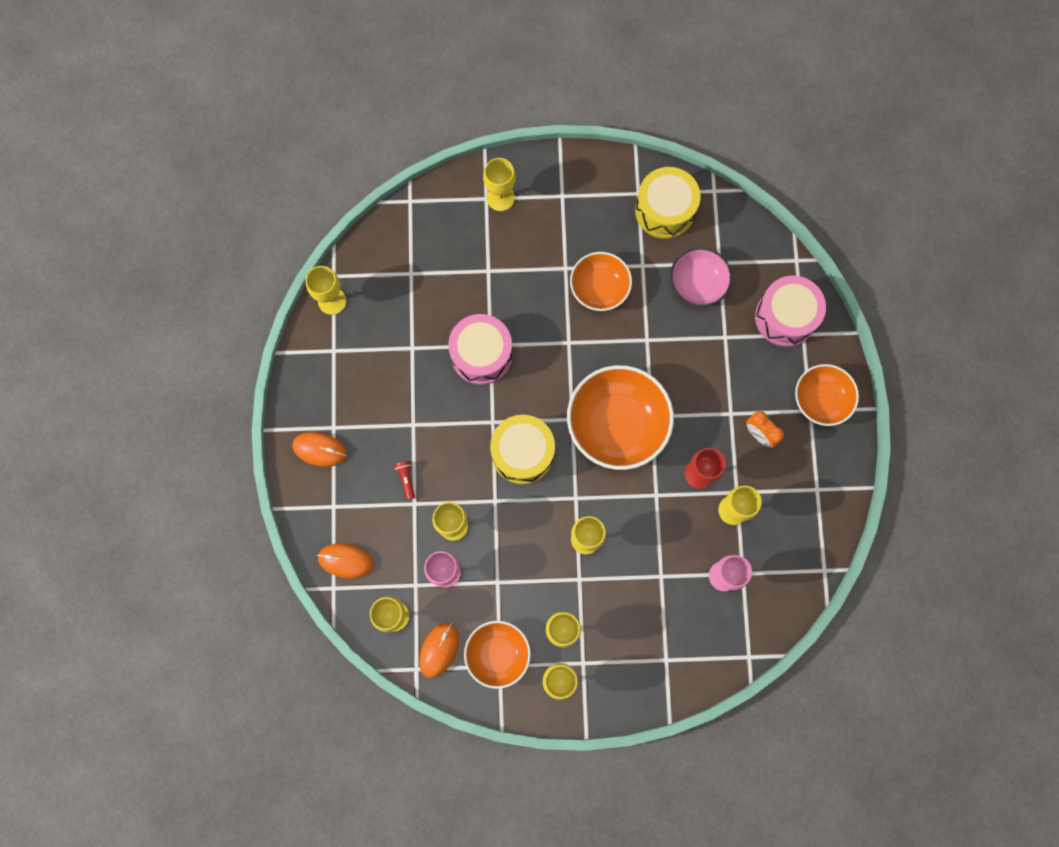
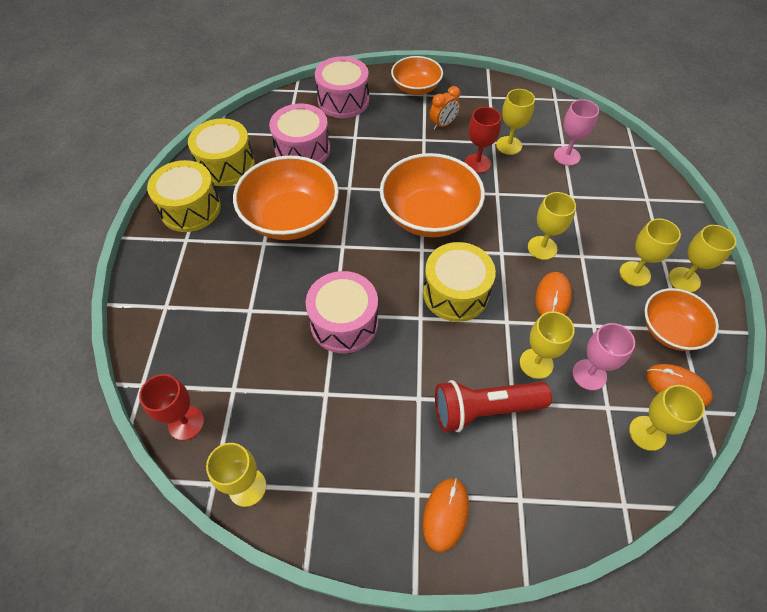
camera: 85 degrees left, 20 degrees down
orange mouse [317,543,374,579] -> orange mouse moved to [535,272,572,315]
red flashlight [394,461,415,500] -> red flashlight [435,380,552,432], size x2.48
yellow goblet [483,158,516,211] -> none
orange bowl [570,252,632,311] -> orange bowl [233,155,339,240], size x1.65
pink bowl [670,247,732,307] -> pink drum [269,104,330,164]
none -> red goblet [139,374,204,440]
none -> yellow drum [147,160,221,232]

